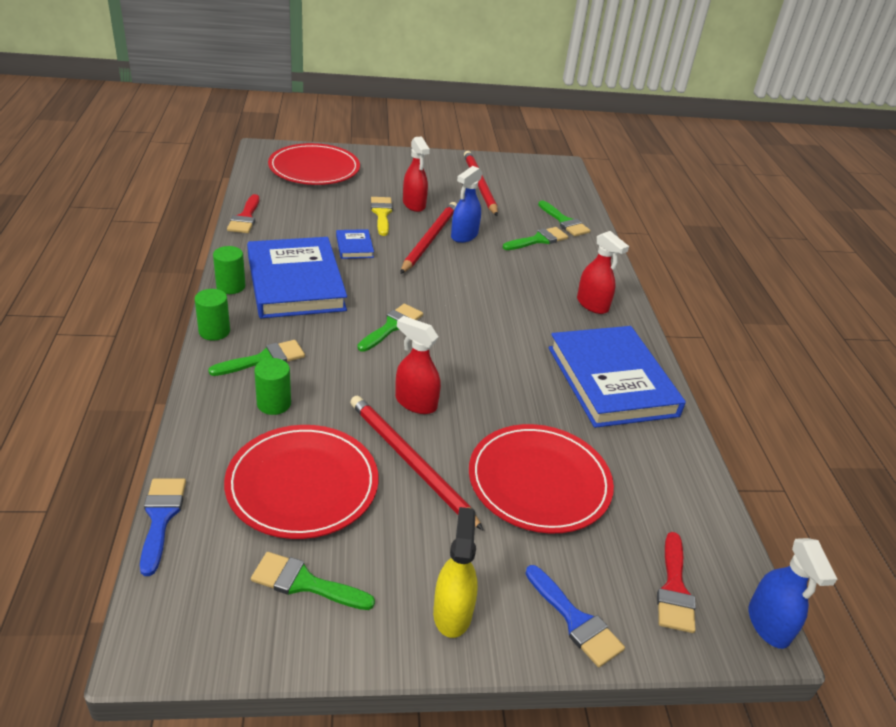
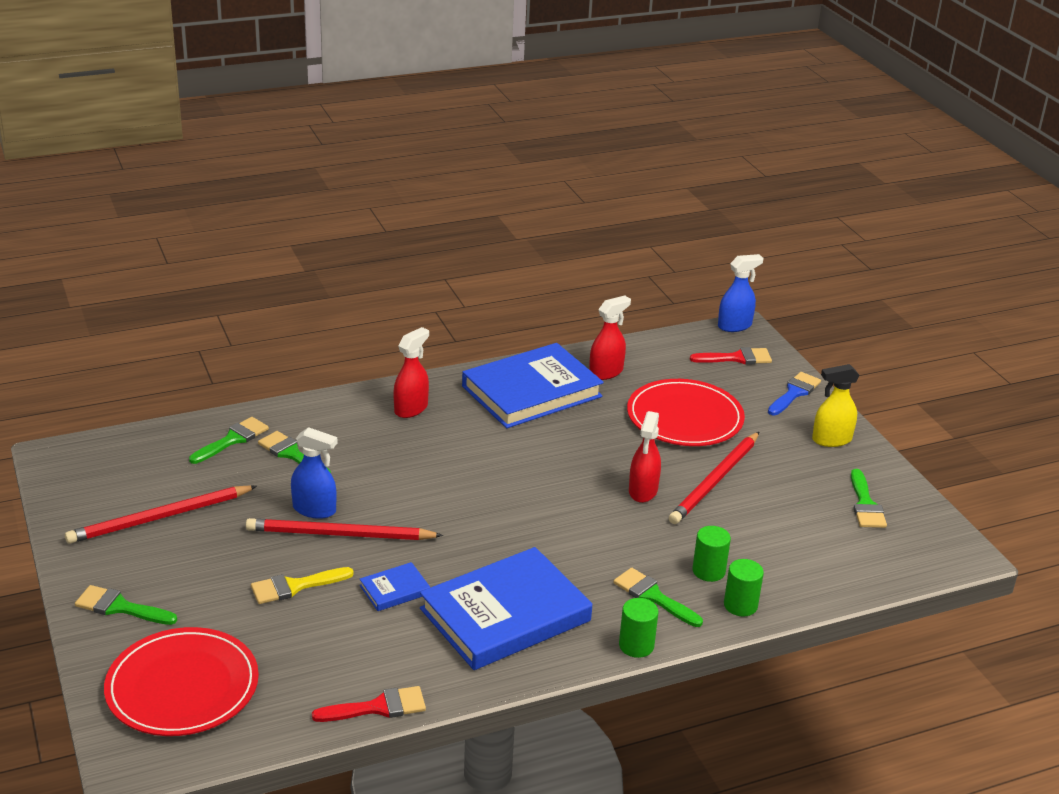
camera: 105 degrees left, 5 degrees down
blue brush [140,478,186,576] -> none
green cylinder [213,246,245,294] -> green cylinder moved to [724,559,764,616]
red plate [224,425,378,539] -> none
green brush [357,304,423,352] -> green brush moved to [75,585,177,625]
red spray bottle [403,137,430,212] -> red spray bottle moved to [589,296,631,380]

